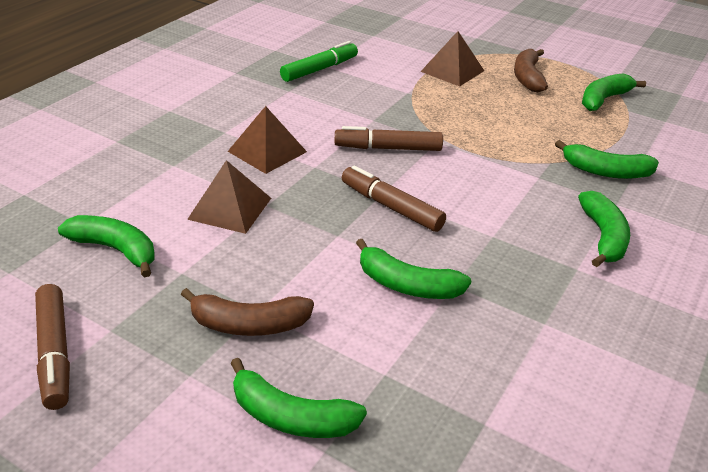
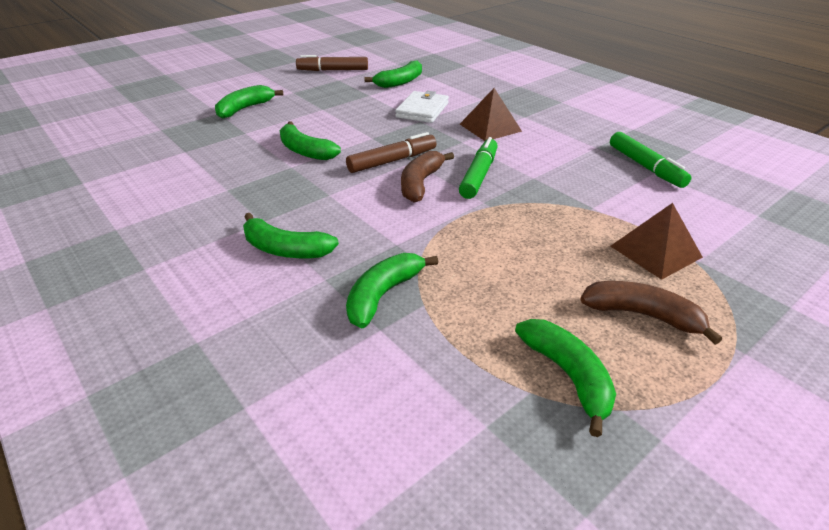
camera: 110 degrees right, 0 degrees up
brown banana [181,288,314,336] -> brown banana moved to [401,151,454,203]
brown pyramid [187,160,271,234] -> white wallet [395,91,449,123]
brown marker [334,126,443,151] -> green marker [459,137,498,199]
green banana [356,239,471,299] -> green banana turned 90 degrees counterclockwise [280,121,341,160]

